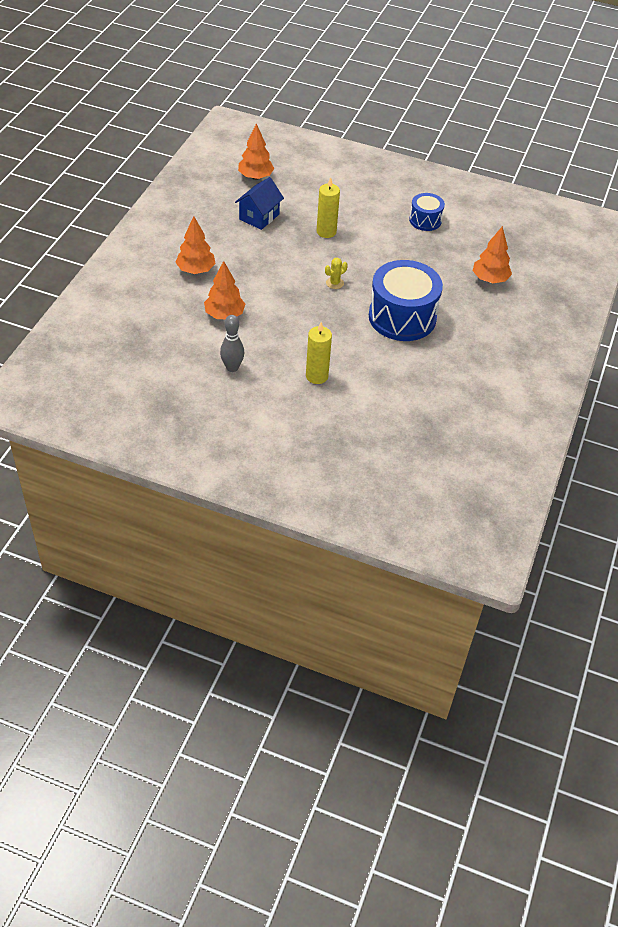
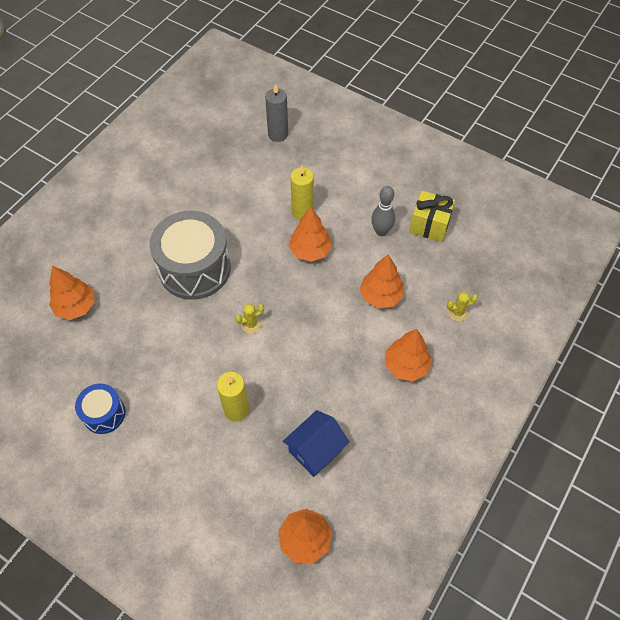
camera: 165 degrees left, 10 degrees up
blue drum [369,260,443,341] -> grey drum [149,211,231,300]
none -> grey candle [265,84,288,142]
none -> orange tree [289,206,332,262]
none -> yellow gift [409,191,455,242]
none -> yellow cactus [447,292,478,321]

